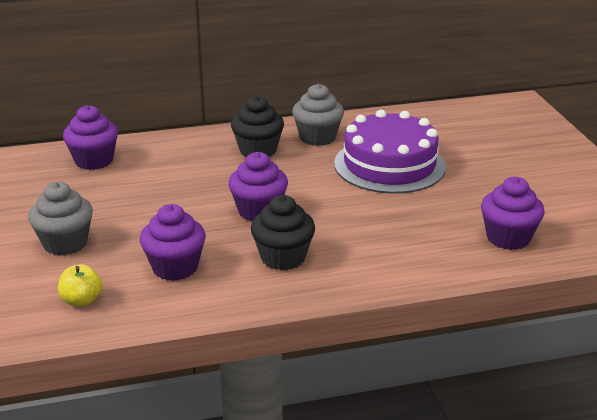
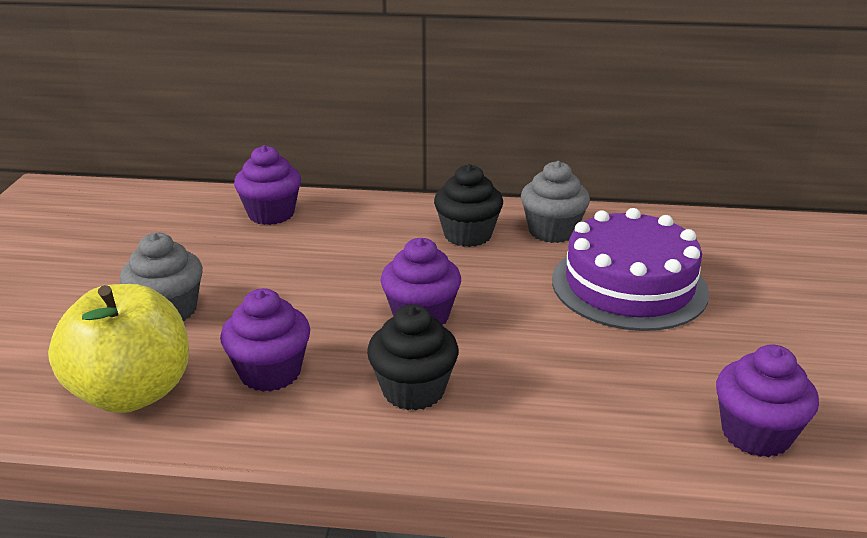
camera: 20 degrees right, 0 degrees up
yellow apple [58,264,102,307] -> yellow apple [48,284,189,413], size x2.26

